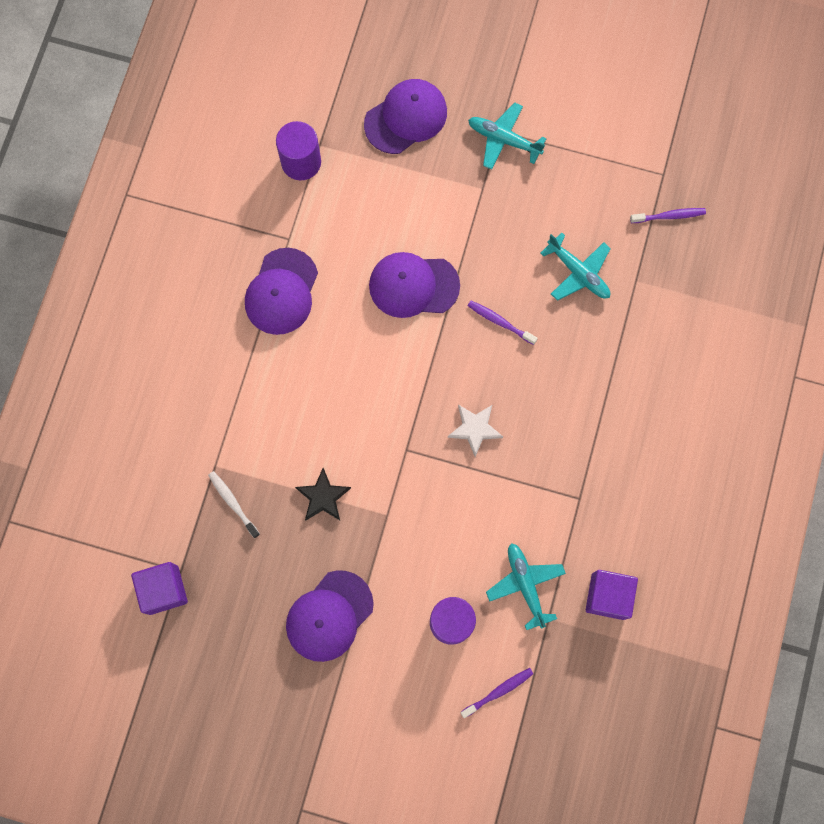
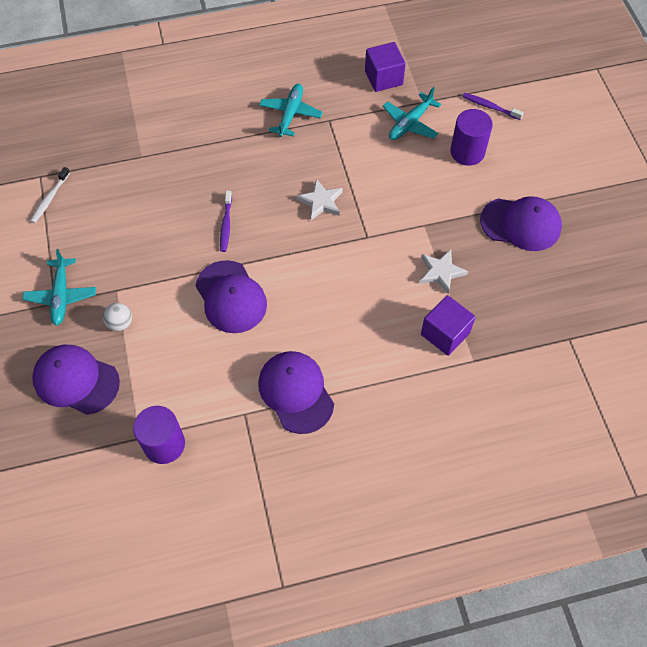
camera: 120 degrees left, 15 degrees down
purple cube [131,562,188,615] -> purple cube moved to [421,295,476,356]
white toothbrush [208,471,260,538] -> white toothbrush moved to [30,167,70,223]
purple cap [245,248,318,335] -> purple cap turned 105 degrees counterclockwise [258,351,334,434]
black star [295,468,351,521] -> white star [420,249,468,294]
turquoise plane [541,232,611,301] -> turquoise plane moved to [259,84,323,137]
purple toothbrush [630,208,706,223] -> none
none -> white ball [103,303,132,331]

